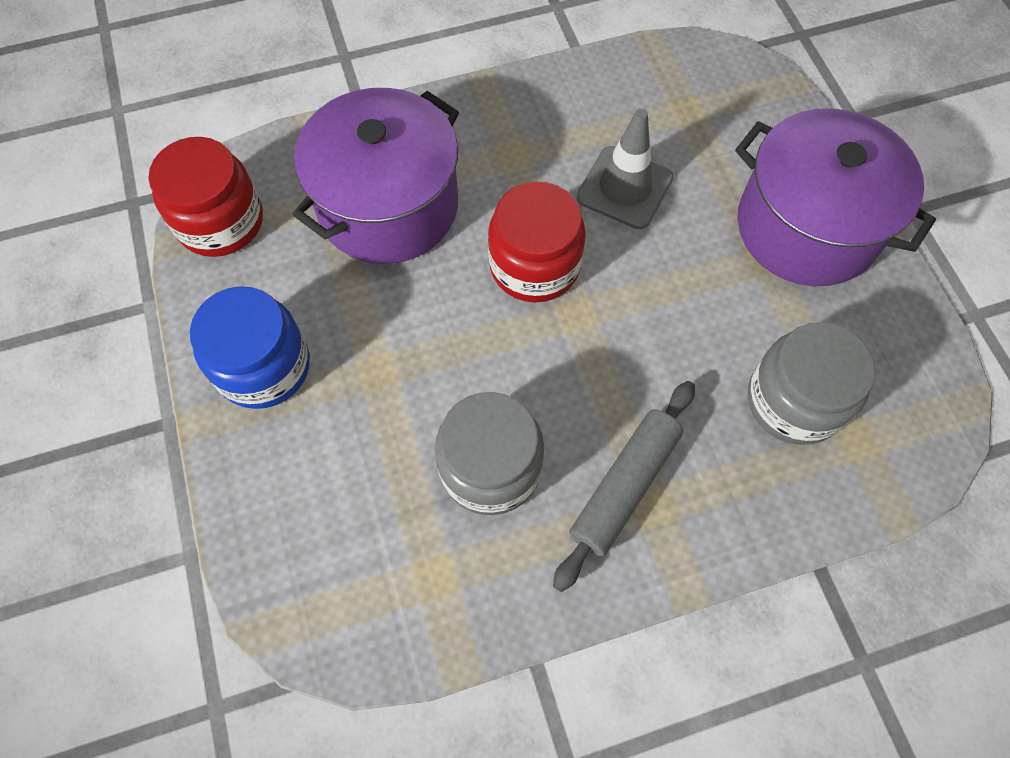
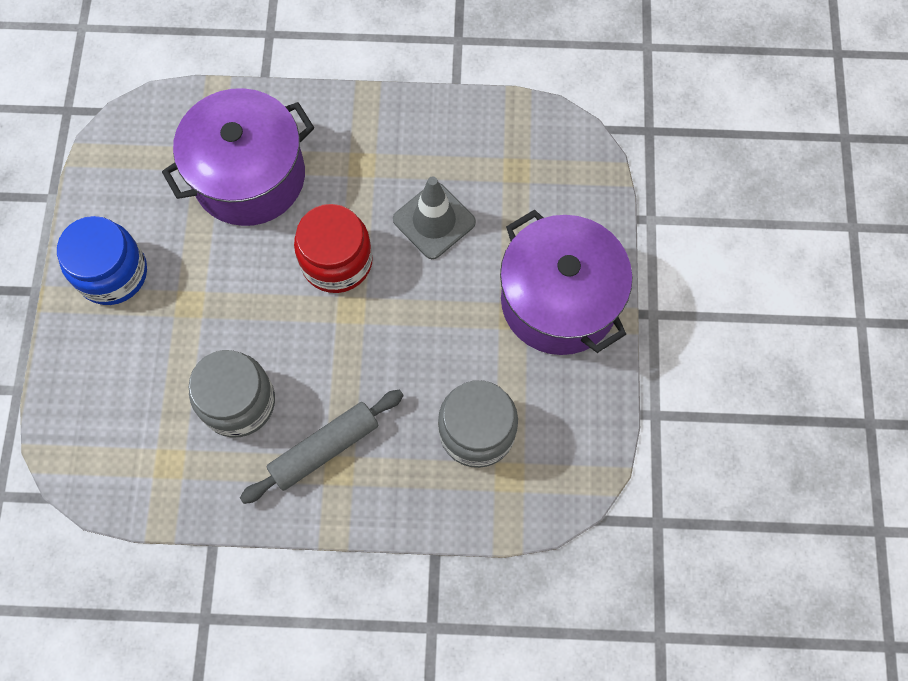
camera: 20 degrees right, 5 degrees up
red jar [148,137,263,257] -> none

